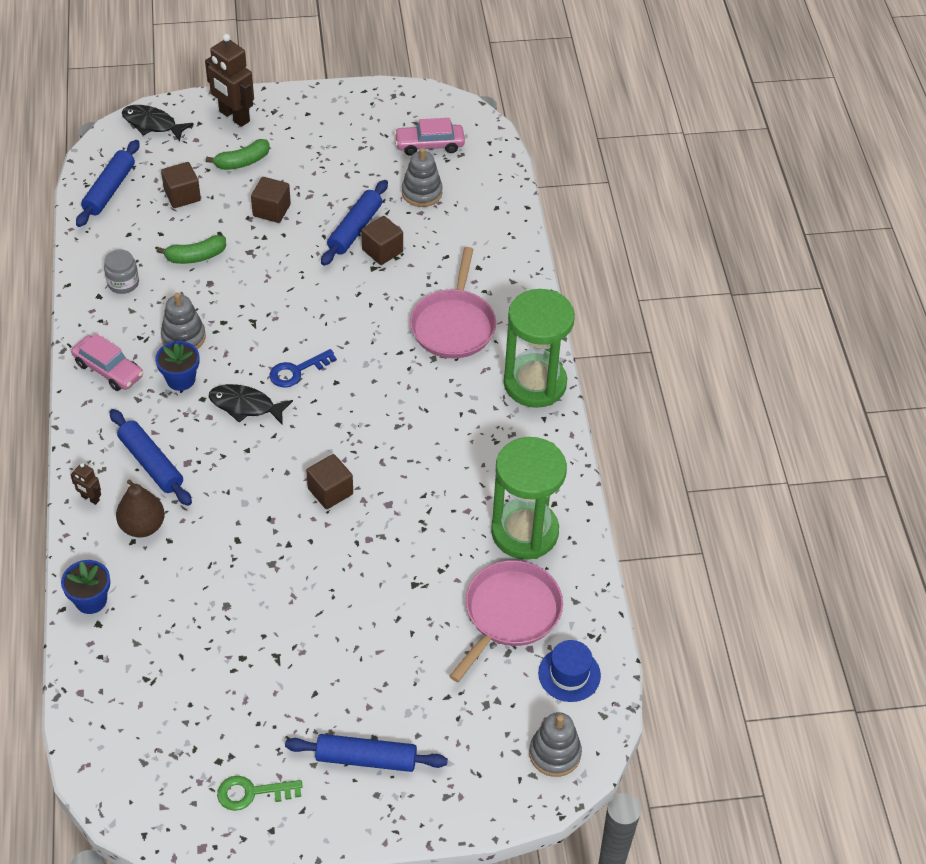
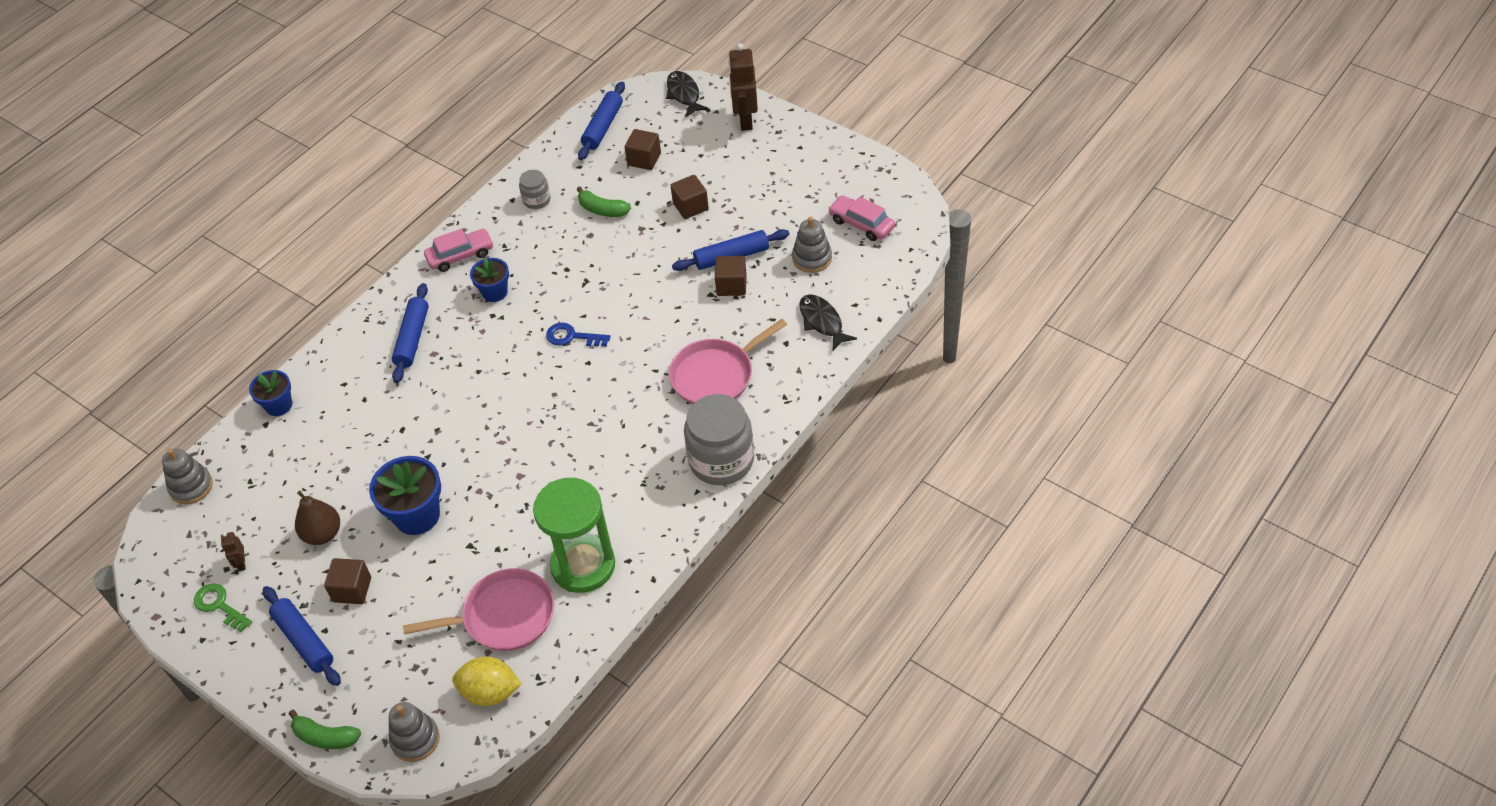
camera: 50 degrees right, 0 degrees up
brown robot [70,463,101,505] -> brown robot moved to [221,532,246,571]
pink car [71,333,143,391] -> pink car turned 105 degrees counterclockwise [424,229,493,272]
blue rolling pin [76,140,139,227] -> blue rolling pin turned 45 degrees counterclockwise [578,82,625,160]
brown pear [116,479,165,537] -> brown pear moved to [295,491,340,545]
grey stacking toy [161,293,206,349] -> grey stacking toy moved to [162,448,213,505]
green banana [206,139,270,170] -> green banana moved to [289,710,361,749]
black fish [209,384,293,425] -> black fish moved to [799,294,857,351]
brown cube [306,454,353,509] -> brown cube moved to [324,558,371,604]
green hourglass [504,289,575,408] -> grey jar [684,394,754,485]
blue hat [538,640,601,702] -> yellow lemon [452,656,522,706]
none -> blue flower pot [369,456,441,535]

